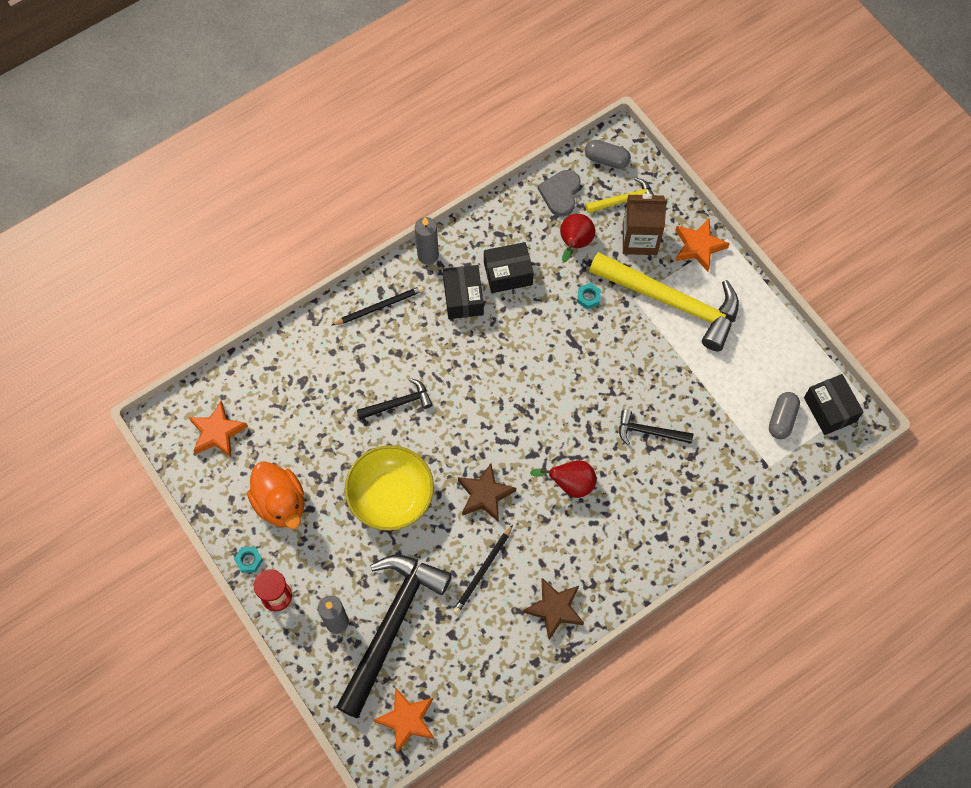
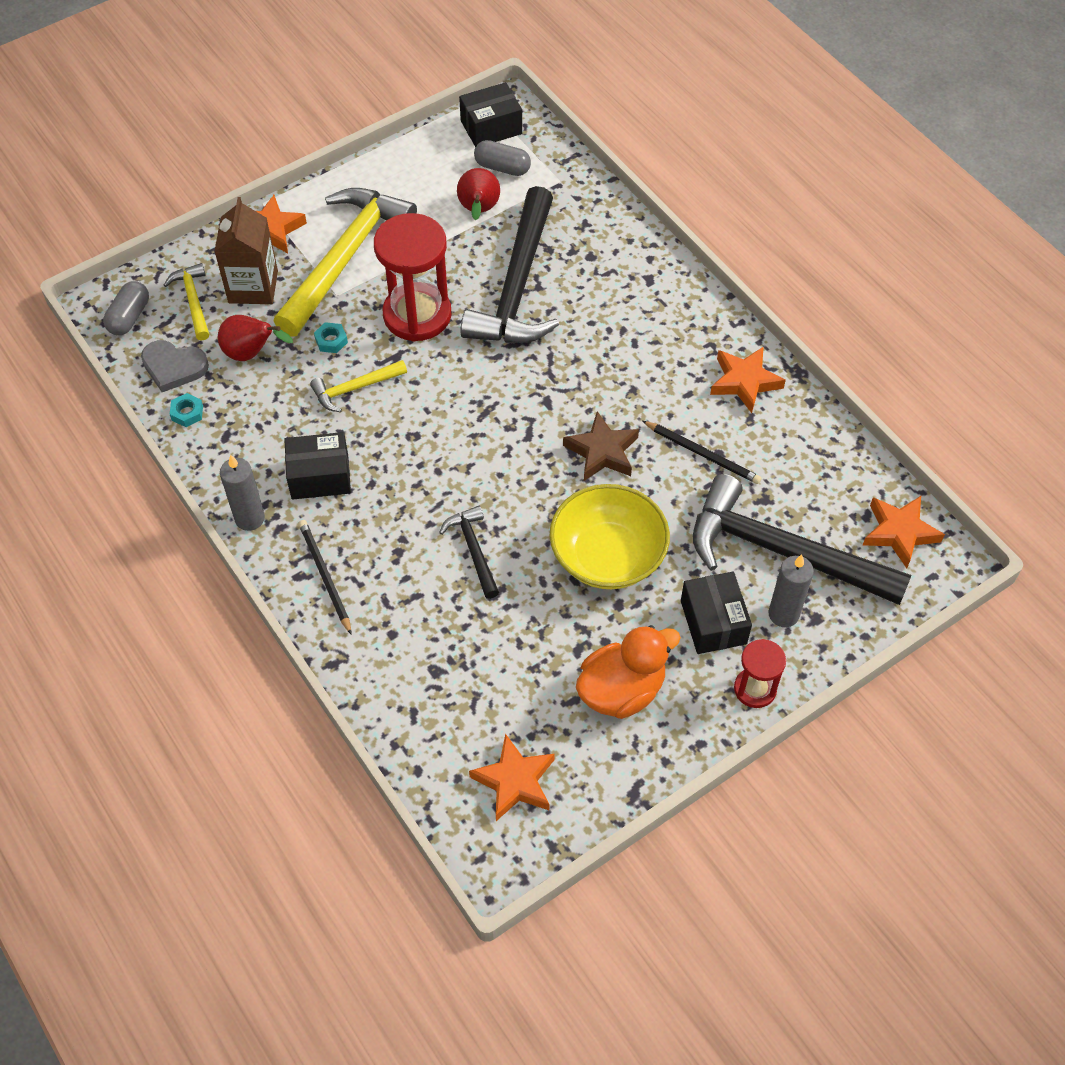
camera: 90 degrees left, 10 degrees down
turquoise nut [234,547,263,573] -> turquoise nut moved to [170,393,203,427]
black box [484,242,534,293] -> black box moved to [681,571,752,654]
brown star [523,578,584,640] -> orange star [710,346,786,413]
red pear [530,460,597,498] -> red pear moved to [457,168,500,220]
black hammer [619,410,694,445] -> black hammer [460,186,559,343], size x2.15
none -> yellow hammer [310,360,407,412]
none -> red hourglass [374,213,451,342]

